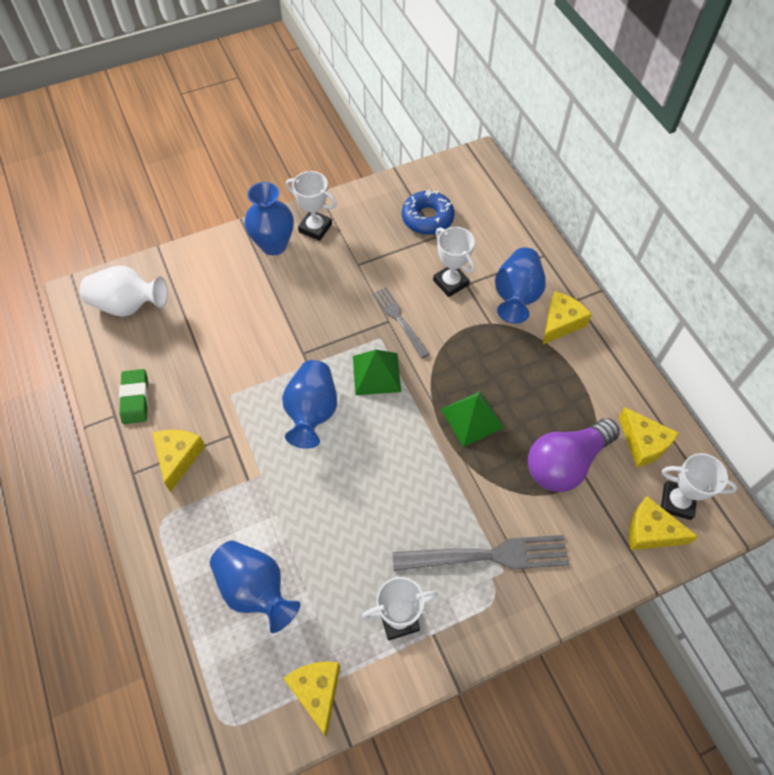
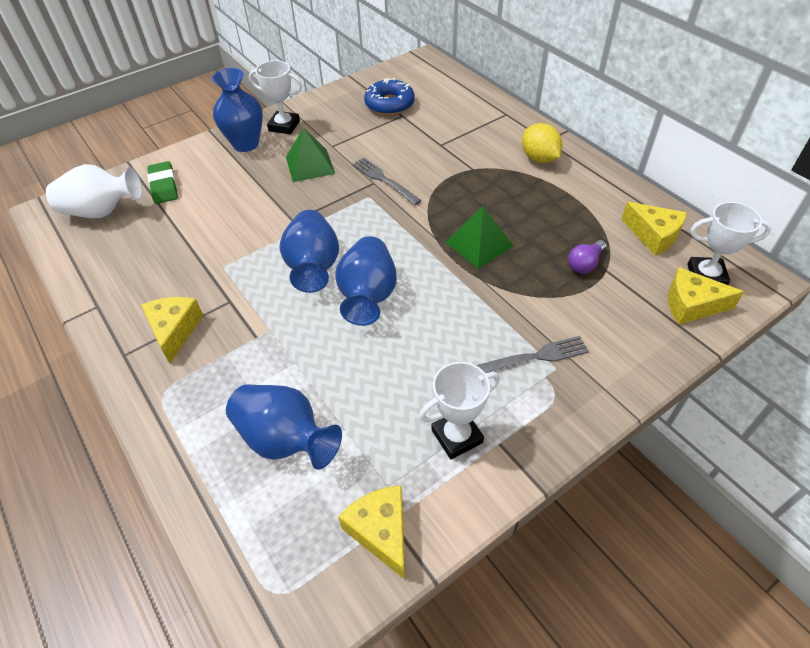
camera: 10 degrees left, 10 degrees down
green eraser [119,369,148,424] -> green eraser moved to [147,161,178,204]
green pyramid [353,350,401,395] -> green pyramid moved to [286,127,335,182]
grey fork [392,535,569,571] -> grey fork [476,336,589,373], size x0.62
white trophy [433,227,475,297] -> none
blue vase [495,247,546,324] -> blue vase moved to [335,236,397,326]
purple light bulb [528,418,620,492] -> purple light bulb [568,240,607,274], size x0.47
yellow cheese [543,291,592,344] -> yellow lemon [522,123,562,163]

